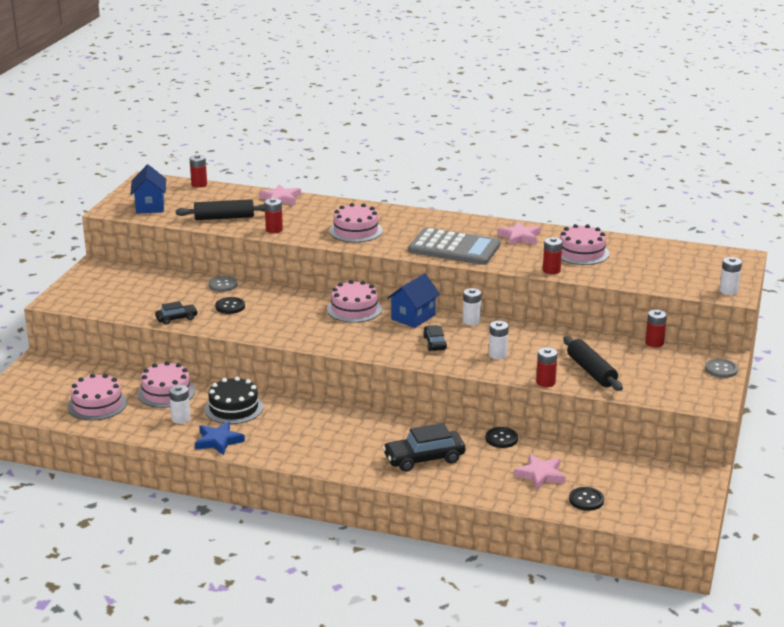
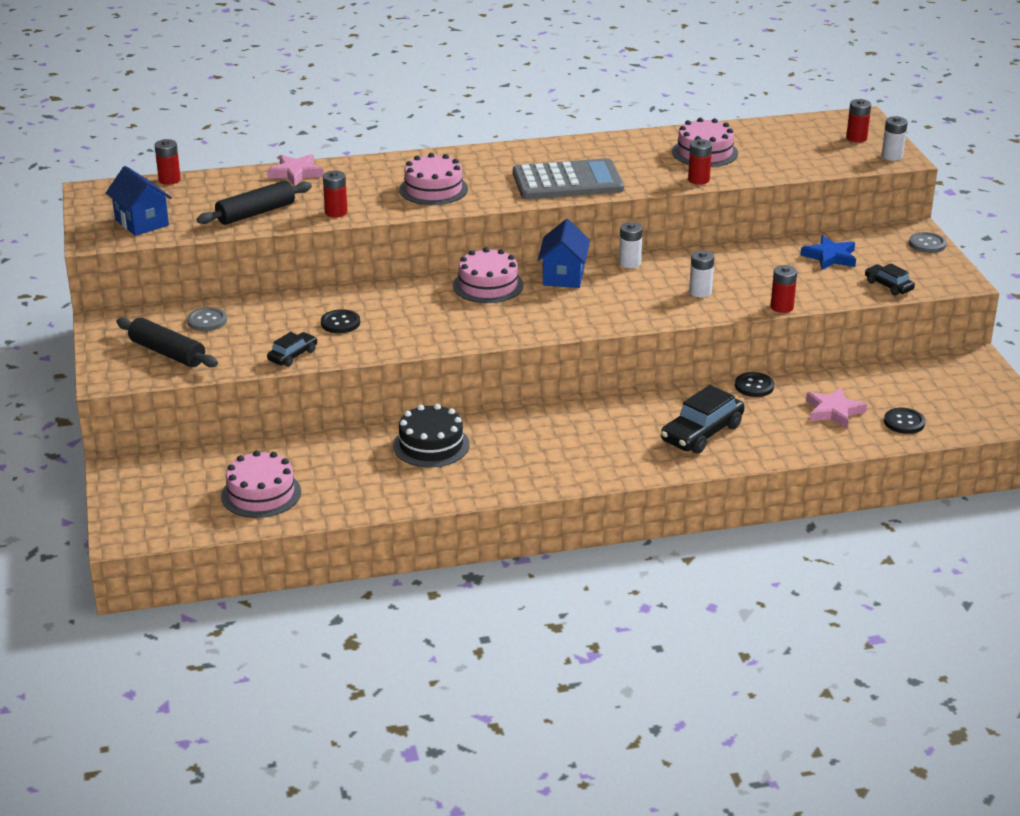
camera: 30 degrees left, 5 degrees up
pink cake [137,361,195,408] -> none
white battery [169,385,191,424] -> none
blue star [195,421,245,455] -> blue star moved to [800,235,856,270]
grey button [209,276,237,292] -> grey button moved to [187,307,227,331]
black car [423,325,447,351] -> black car moved to [865,264,915,296]
pink star [497,221,541,246] -> none
black rolling pin [563,336,623,391] -> black rolling pin moved to [116,318,218,367]
red battery [645,309,667,348] -> red battery moved to [846,99,871,143]

